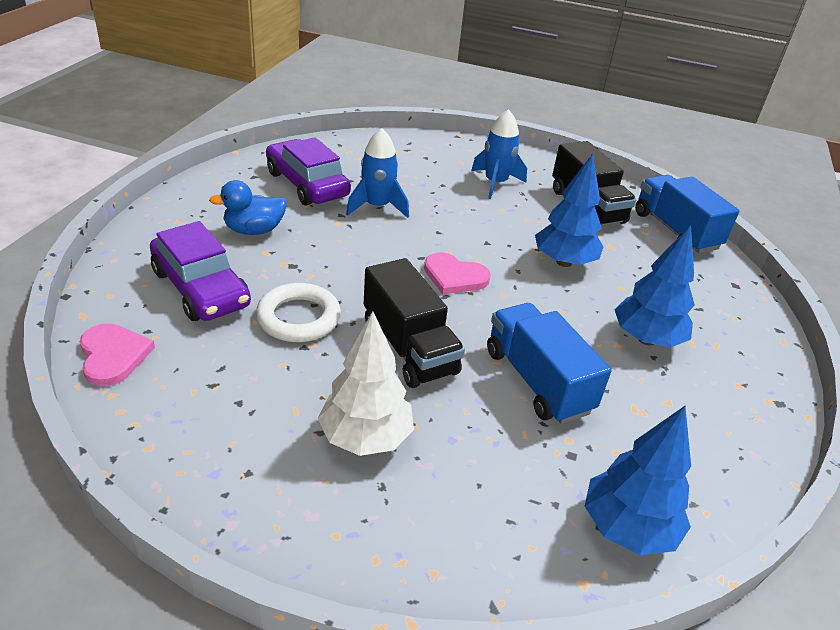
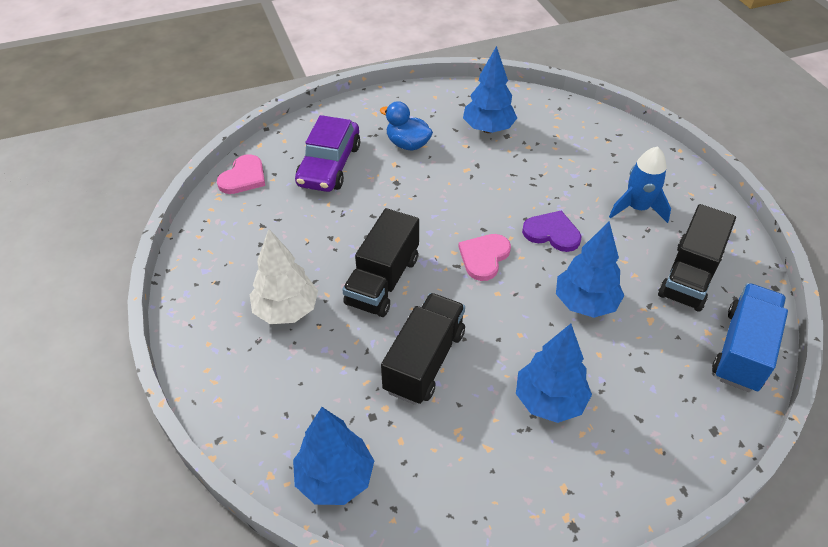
camera: 55 degrees right, 10 degrees up
white ring [256,283,341,342] -> none
purple car [266,137,351,205] -> blue tree [463,46,517,133]
blue rocket [346,128,409,218] -> none
pink heart [424,252,491,294] -> pink heart turned 45 degrees clockwise [459,234,511,281]
blue truck [487,303,612,424] -> black truck [381,293,465,405]
none -> purple heart [522,210,581,252]

